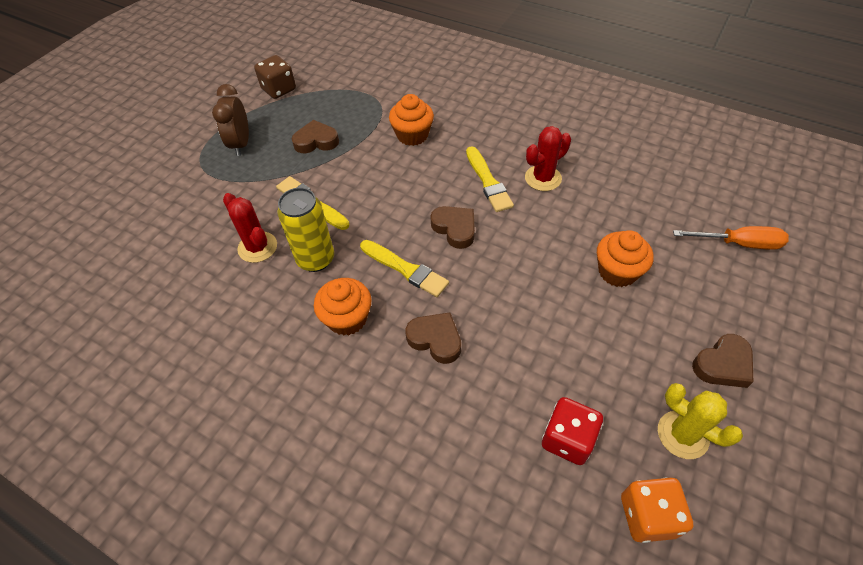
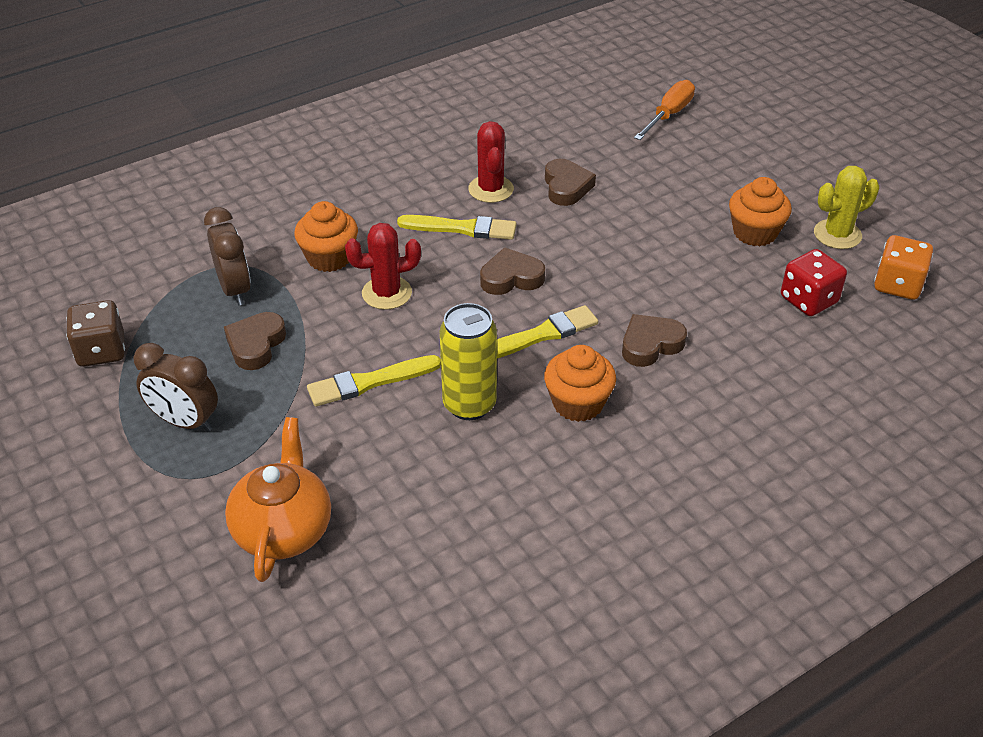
camera: 65 degrees left, 10 degrees down
red cactus [223,193,277,263] -> red cactus moved to [345,223,421,310]
orange cupcake [597,230,654,287] -> orange cupcake moved to [729,177,792,246]
brown heart [692,334,754,388] -> brown heart moved to [545,159,596,206]
none -> brown clock [204,207,251,306]
none -> orange teapot [225,417,331,582]

